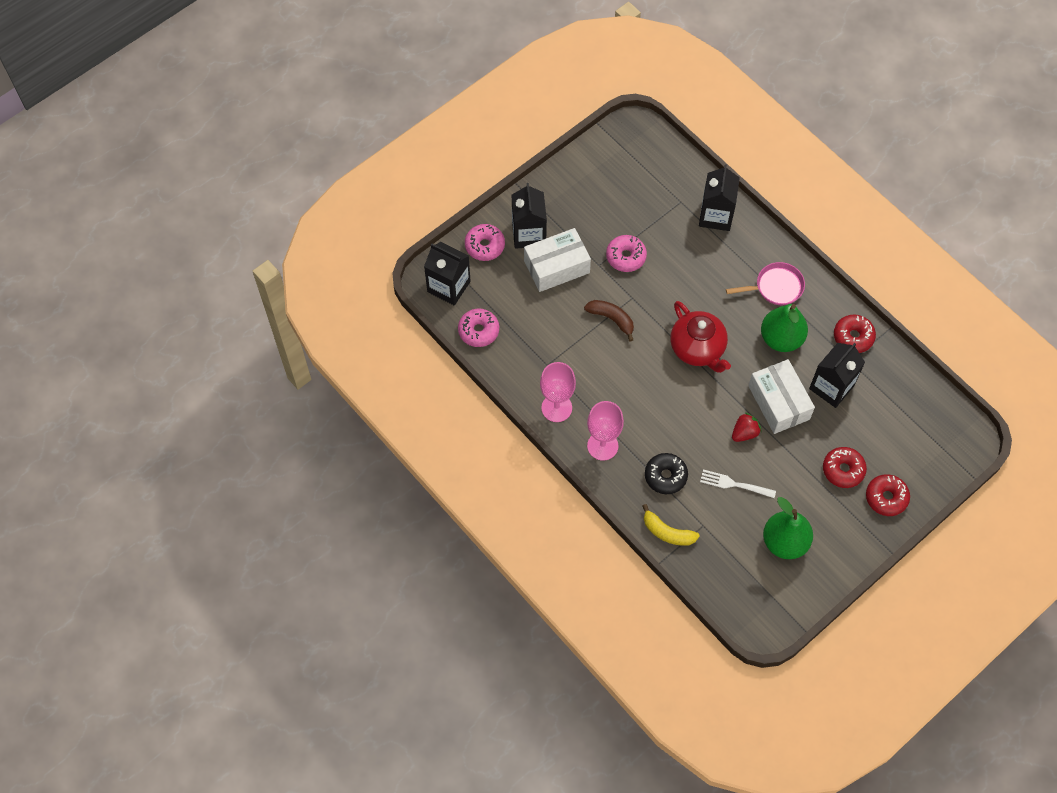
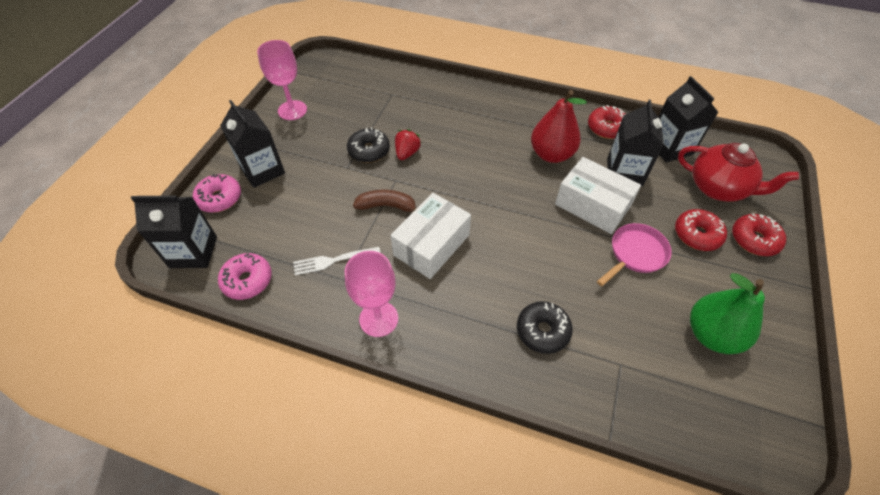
camera: 30 degrees left, 10 degrees down
white box [524,228,591,292] -> white box moved to [390,193,471,279]
pink goblet [587,401,624,461] -> pink goblet moved to [257,40,307,120]
pink donut [606,235,647,272] -> black donut [347,127,390,163]
yellow banana [643,504,700,546] -> none
red teapot [670,301,731,373] -> red teapot moved to [678,143,799,202]
black carton [699,164,740,231] -> black carton moved to [659,76,719,163]
white fork [700,469,776,498] -> white fork moved to [293,247,380,275]
pink pan [726,262,805,305] -> pink pan moved to [597,223,672,286]
red strawberry [732,413,761,442] -> red strawberry moved to [395,129,422,160]
green pear [761,304,808,352] -> red pear [531,90,587,163]

